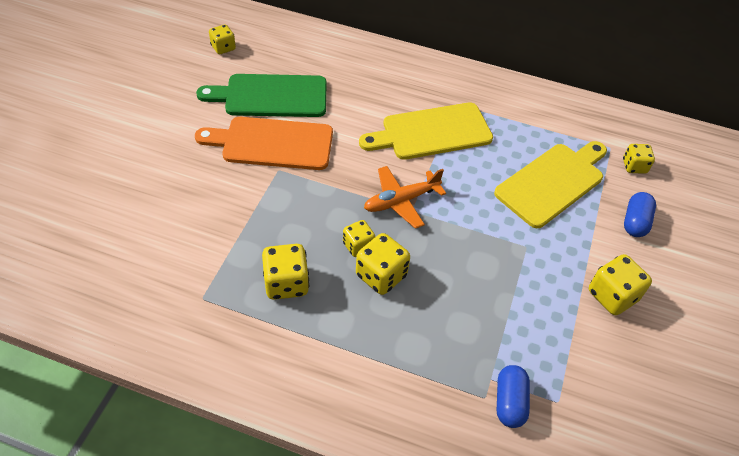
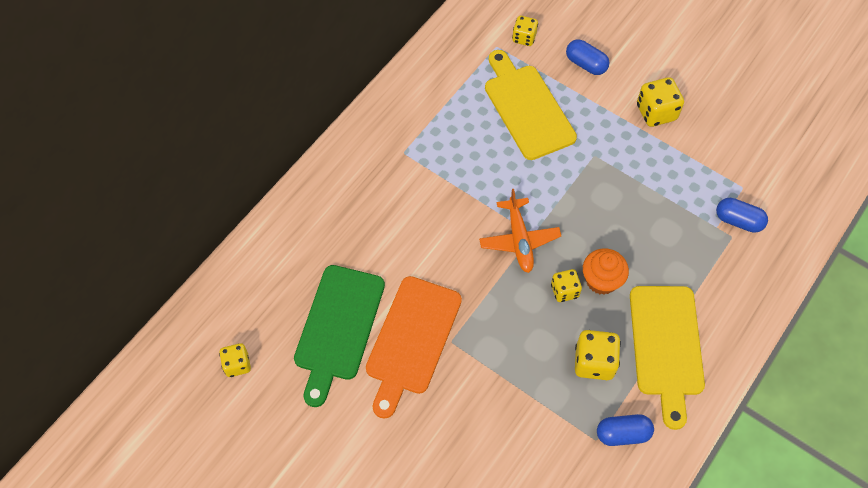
camera: 70 degrees left, 10 degrees up
yellow dice [356,233,410,295] -> orange cupcake [583,248,629,295]
yellow cutting board [359,102,493,160] -> yellow cutting board moved to [630,286,705,430]
none -> blue capsule [597,414,654,446]

